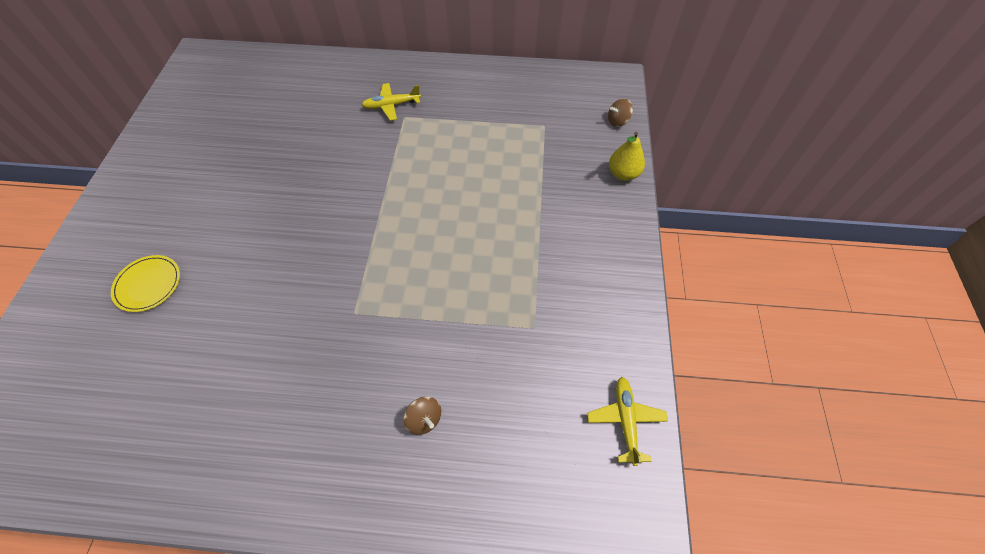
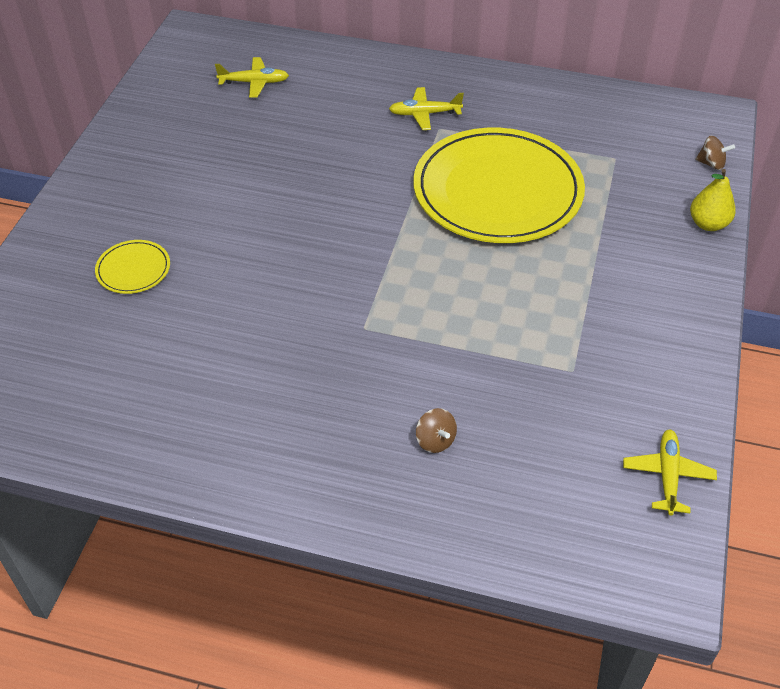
camera: 10 degrees right, 10 degrees down
brown spinning top [608,98,633,127] -> brown spinning top turned 150 degrees counterclockwise [695,136,735,170]
none -> yellow plane [215,57,289,98]
none -> yellow plate [413,128,585,243]

